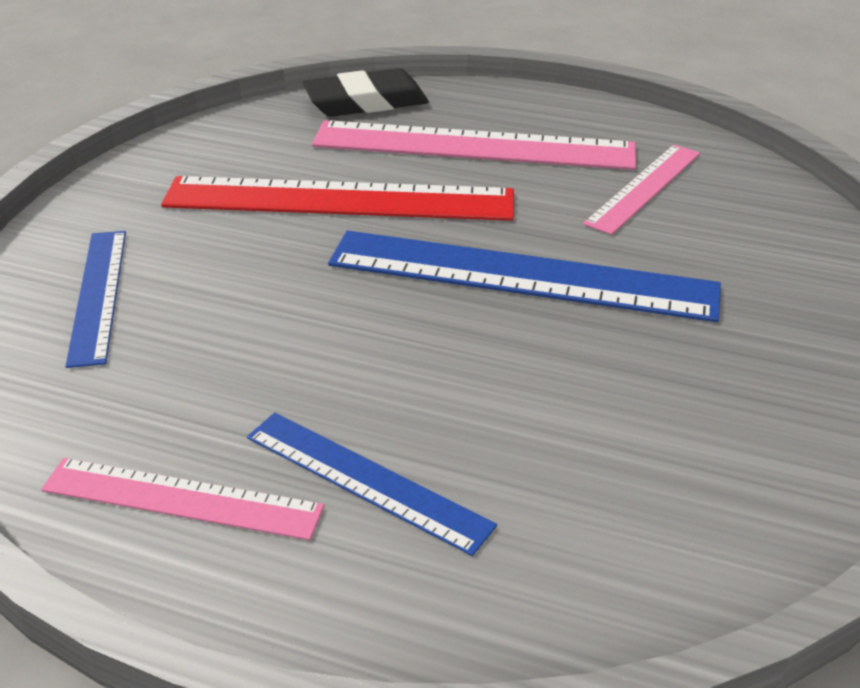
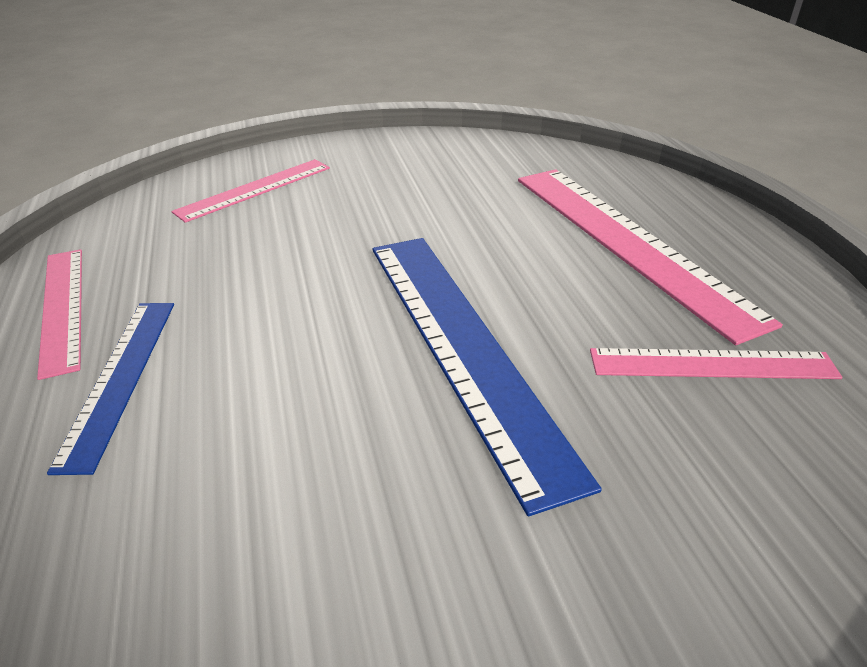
camera: 55 degrees right, 0 degrees up
blue ruler [66,231,126,368] -> pink ruler [171,159,330,223]
red ruler [161,176,514,221] -> none
black eraser [302,68,429,117] -> none

